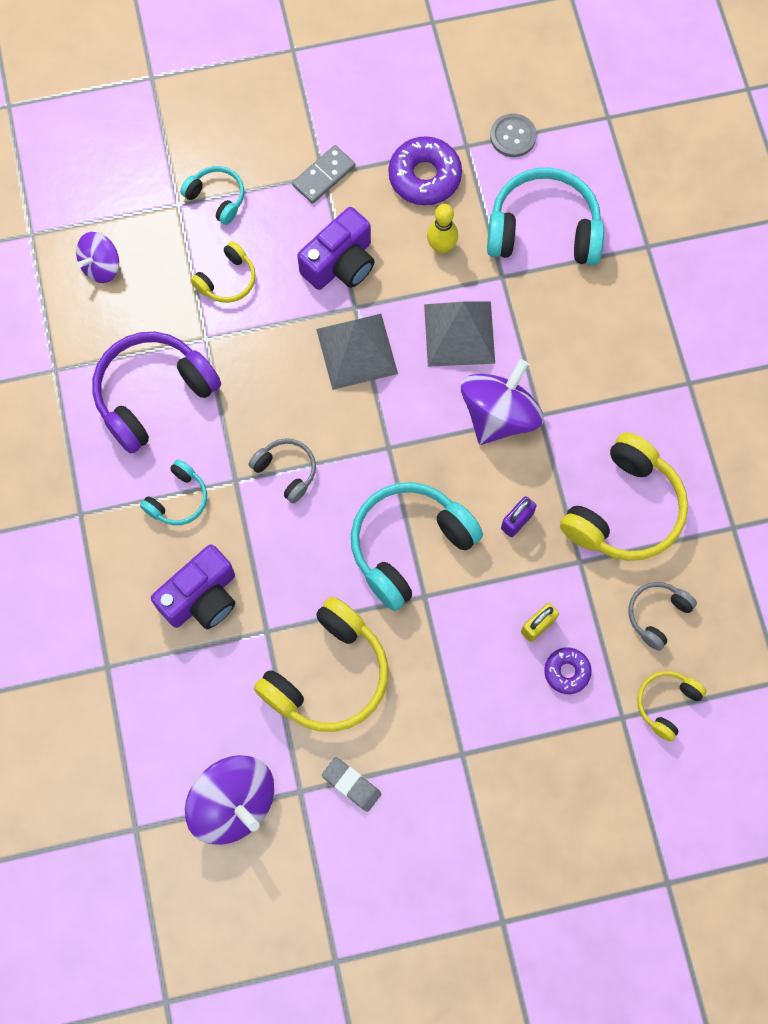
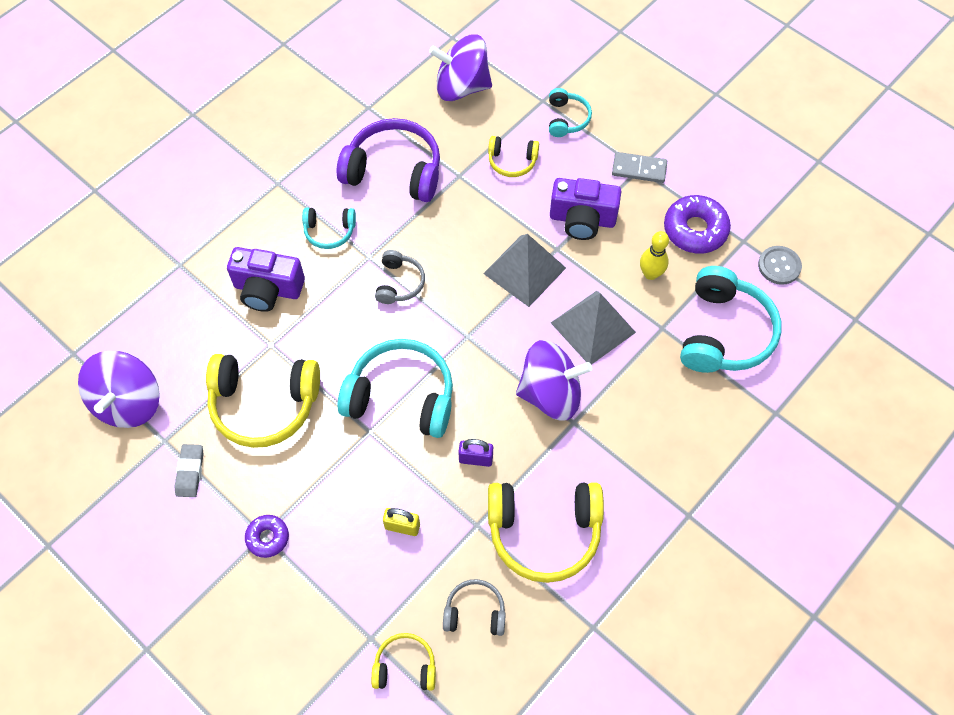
camera: 55 degrees right, 10 degrees down
purple spinning top [76,232,119,283] -> purple spinning top [429,34,492,101], size x1.68
turquoise headphones [487,168,604,265] -> turquoise headphones turned 45 degrees clockwise [680,266,782,373]
purple donut [544,647,591,694] -> purple donut moved to [245,515,289,558]

